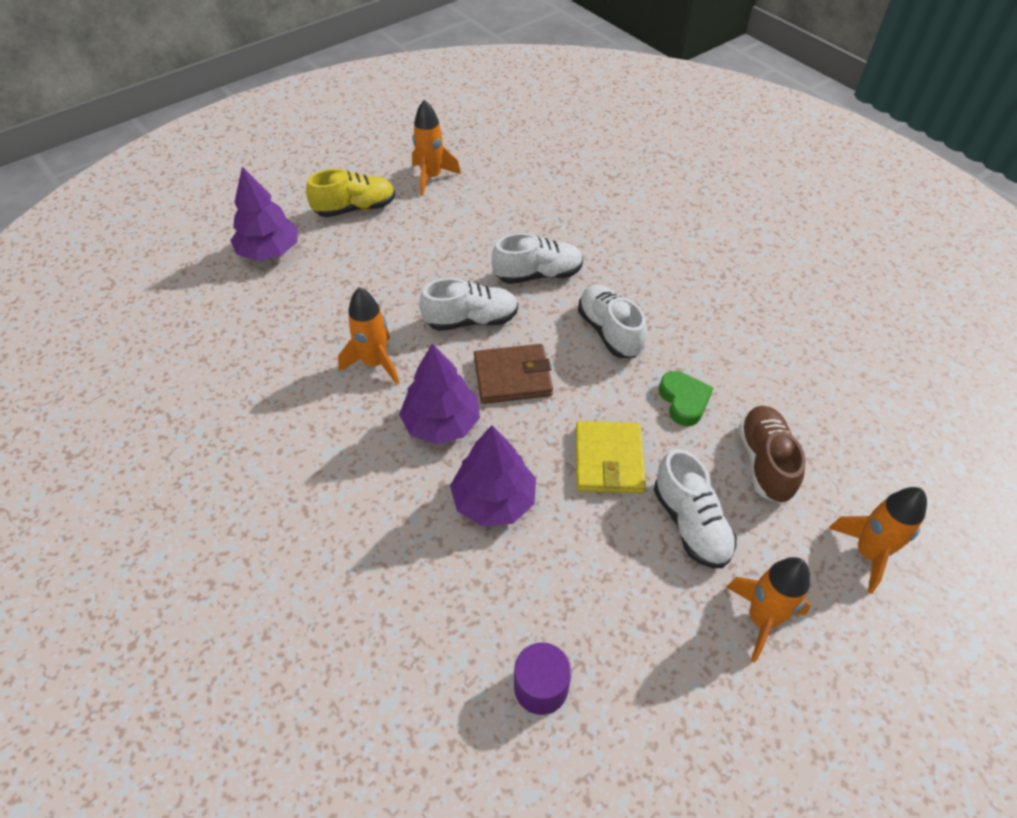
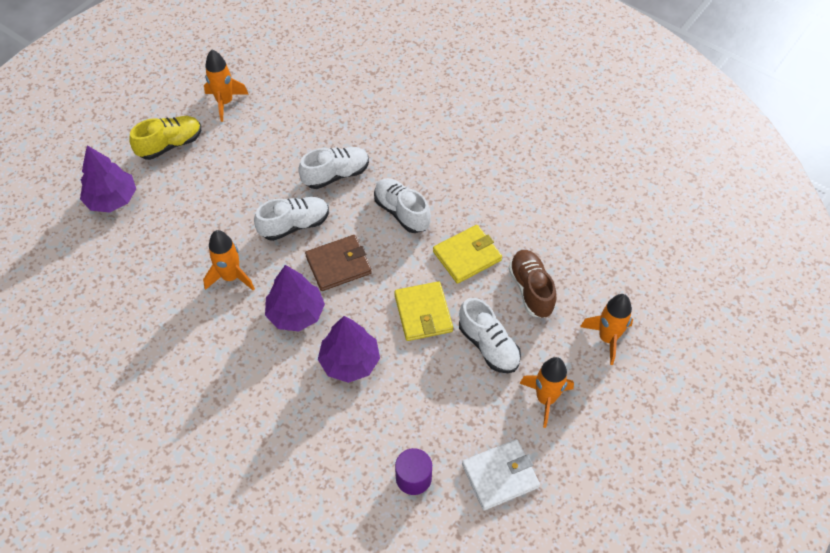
camera: 15 degrees left, 5 degrees up
green heart [659,371,714,426] -> yellow wallet [433,225,502,284]
none -> white wallet [462,439,540,511]

